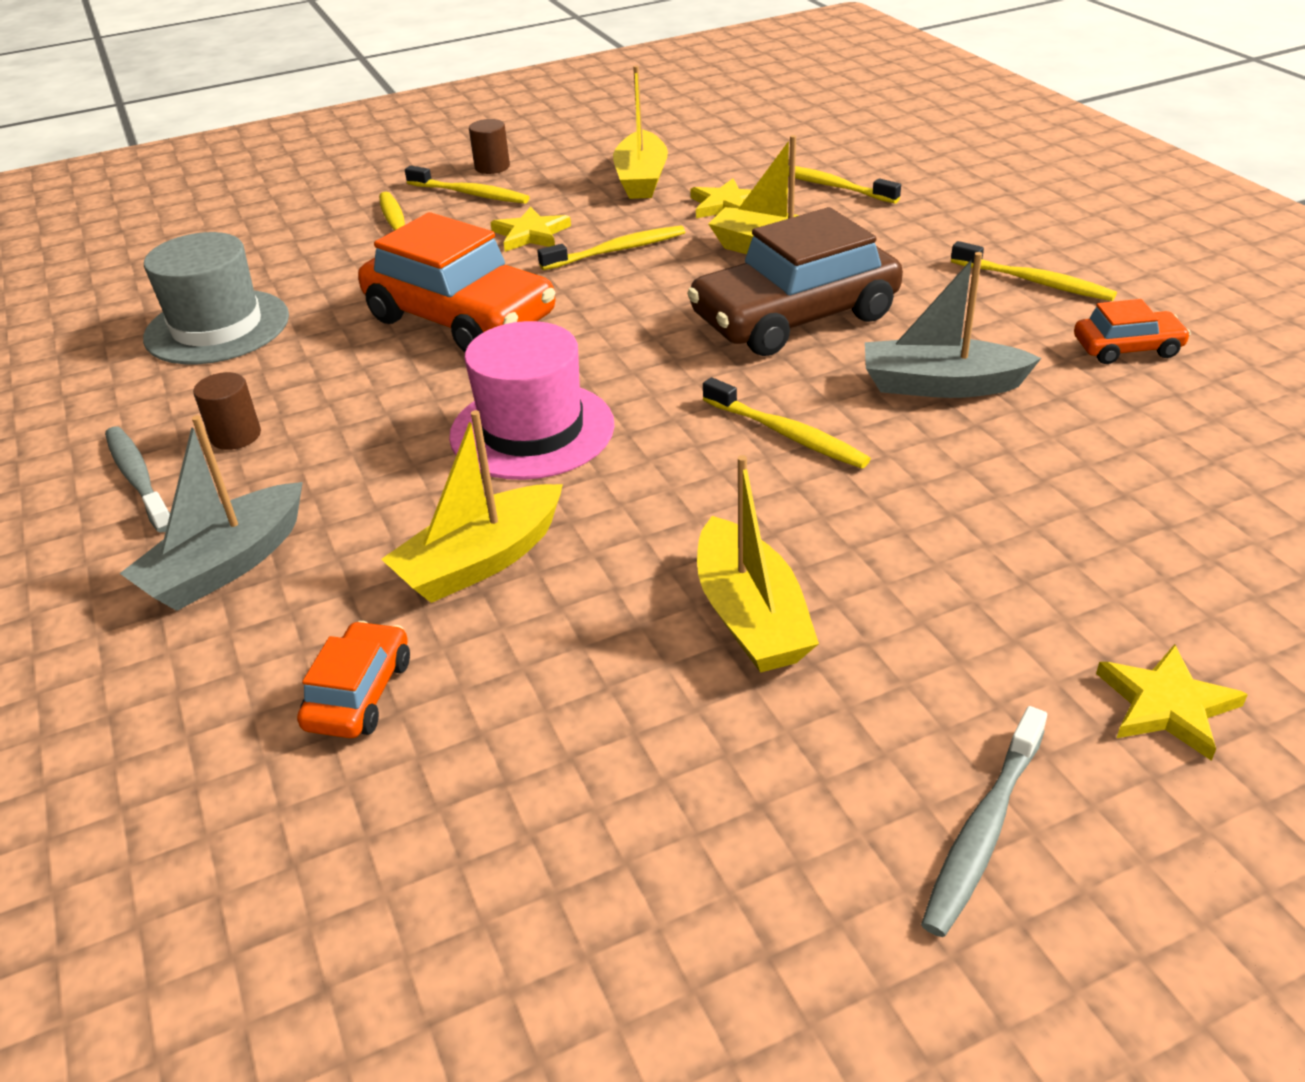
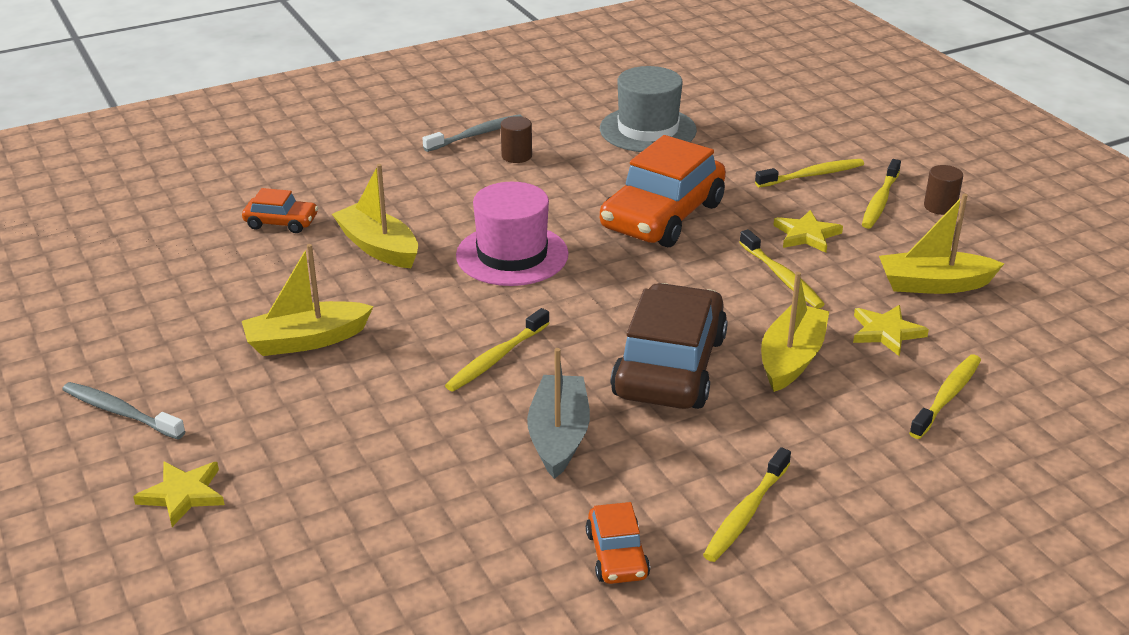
camera: 85 degrees right, 5 degrees down
grey boat [120,415,303,611] -> none
brown car [687,207,903,356] -> brown car turned 45 degrees clockwise [611,283,728,409]

